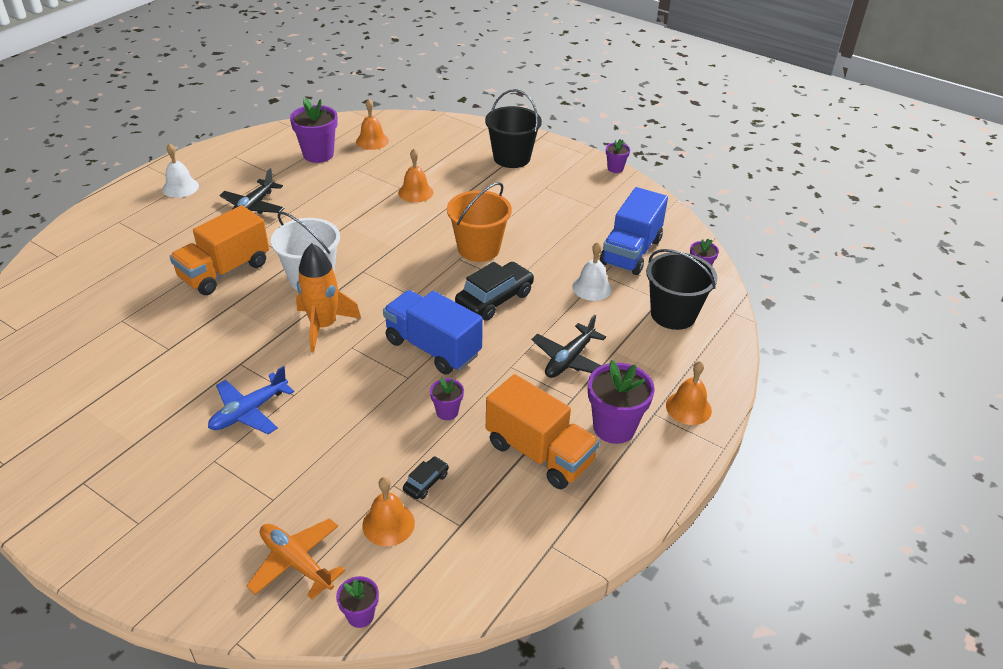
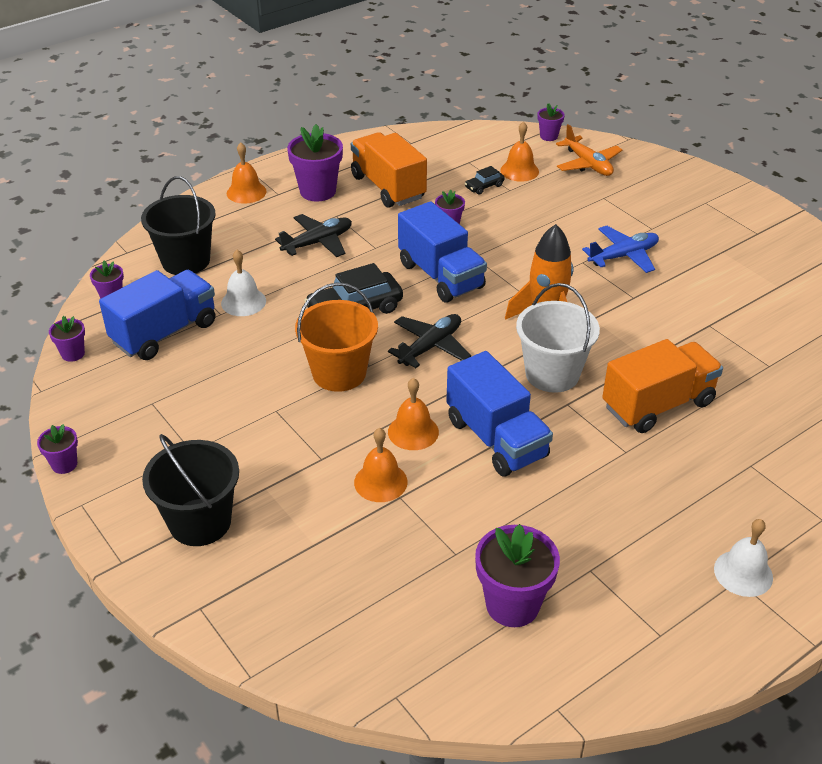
camera: 160 degrees left, 0 degrees up
black plane [219,168,284,214] -> black plane moved to [388,314,471,368]
orange bell [356,99,389,150] -> orange bell moved to [388,378,439,450]
none -> purple flower pot [49,316,85,362]
none -> blue truck [446,351,553,477]

